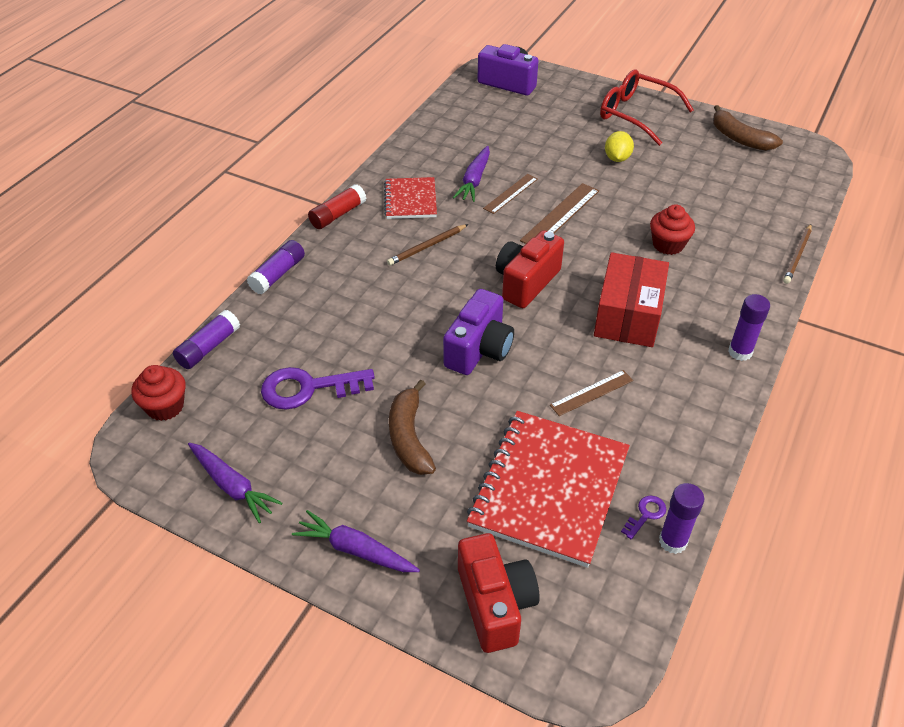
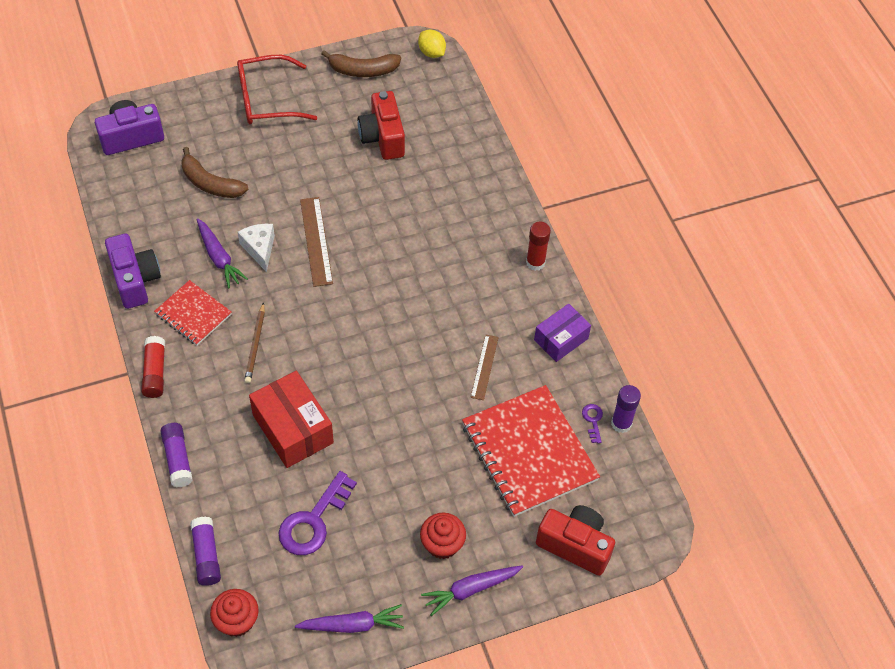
camera: 50 degrees left, 10 degrees up
brown banana [389,380,436,475] -> brown banana moved to [181,147,248,198]
purple camera [443,289,514,375] -> purple camera moved to [105,234,161,309]
brown ruler [483,174,538,214] -> white cheese [238,224,275,272]
red camera [496,230,564,308] -> red camera moved to [358,91,405,160]
red box [594,252,669,347] -> red box moved to [249,371,334,468]
yellow lemon [605,131,634,162] -> yellow lemon moved to [418,30,446,58]
red cupcake [650,204,695,255] -> red cupcake moved to [420,513,466,559]
purple glue stick [728,294,770,361] -> red glue stick [526,222,551,271]
brown pencil [783,224,812,284] -> none
none -> purple box [534,304,591,362]

